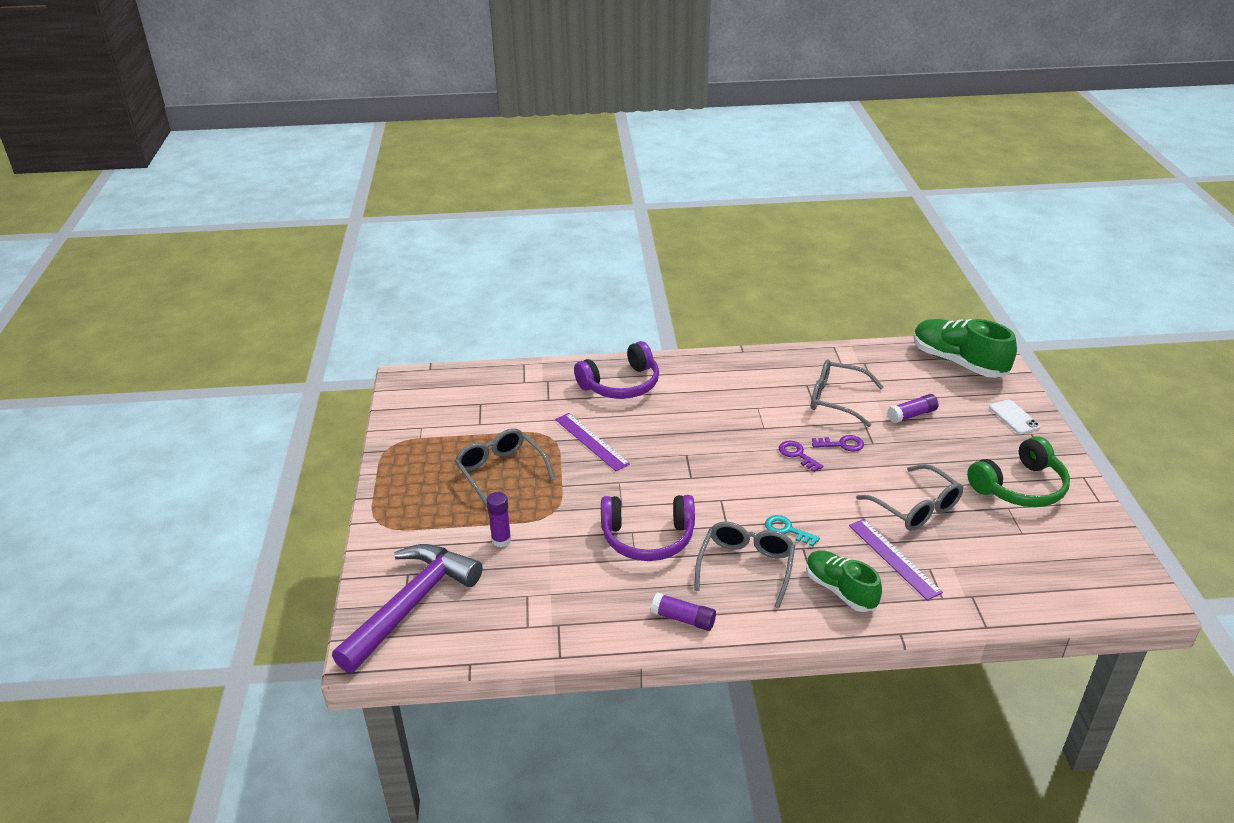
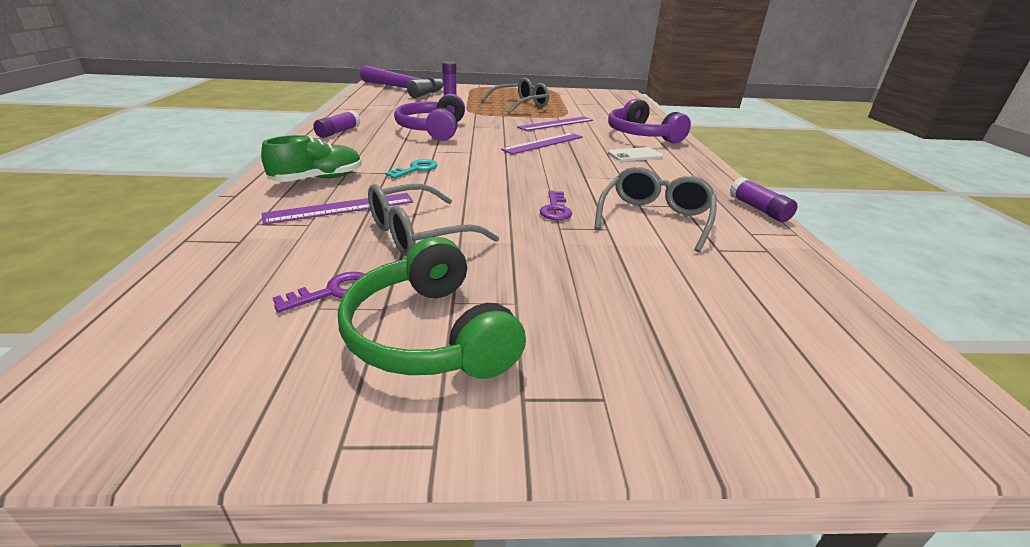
camera: 90 degrees right, 5 degrees down
grey glasses [694,522,795,609] -> none
purple key [779,441,823,472] -> purple key moved to [273,272,365,313]
purple glue stick [887,394,939,423] -> purple glue stick moved to [730,177,798,222]
green shoe [913,319,1017,378] -> none
white phone [989,399,1041,434] -> white phone moved to [608,147,663,161]
none -> purple ruler [501,133,583,155]

